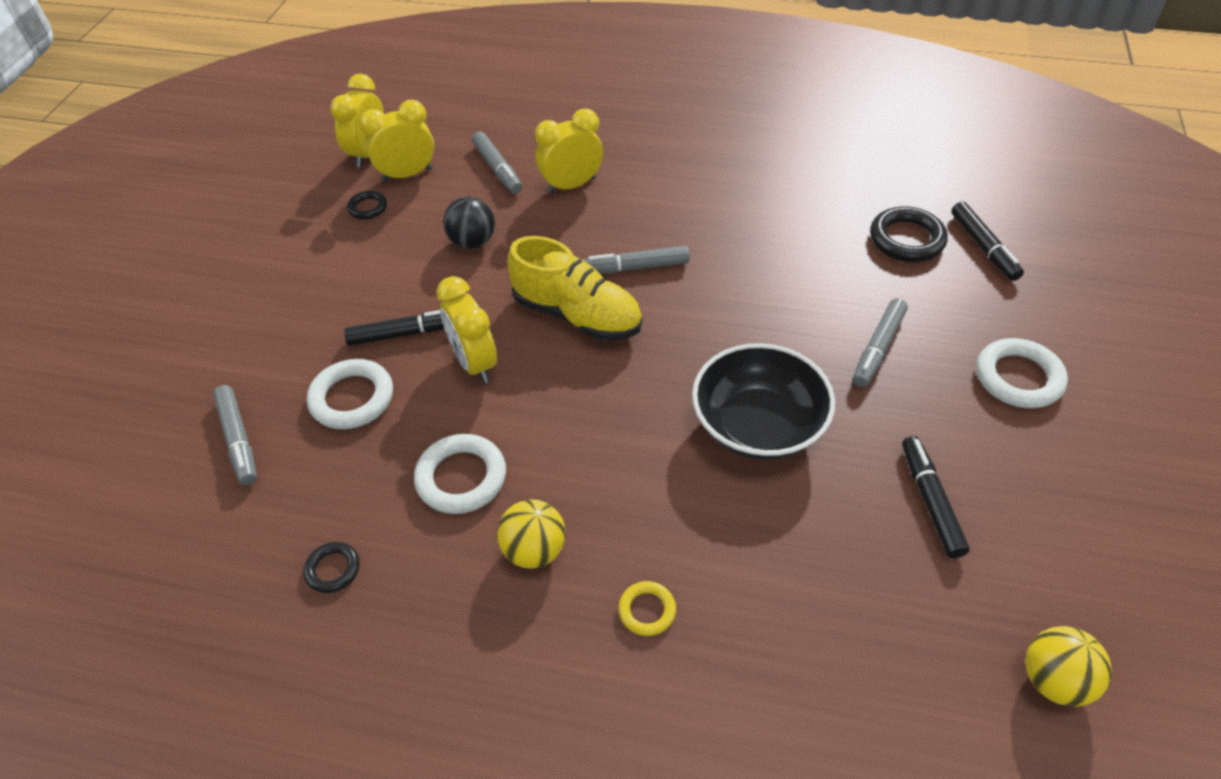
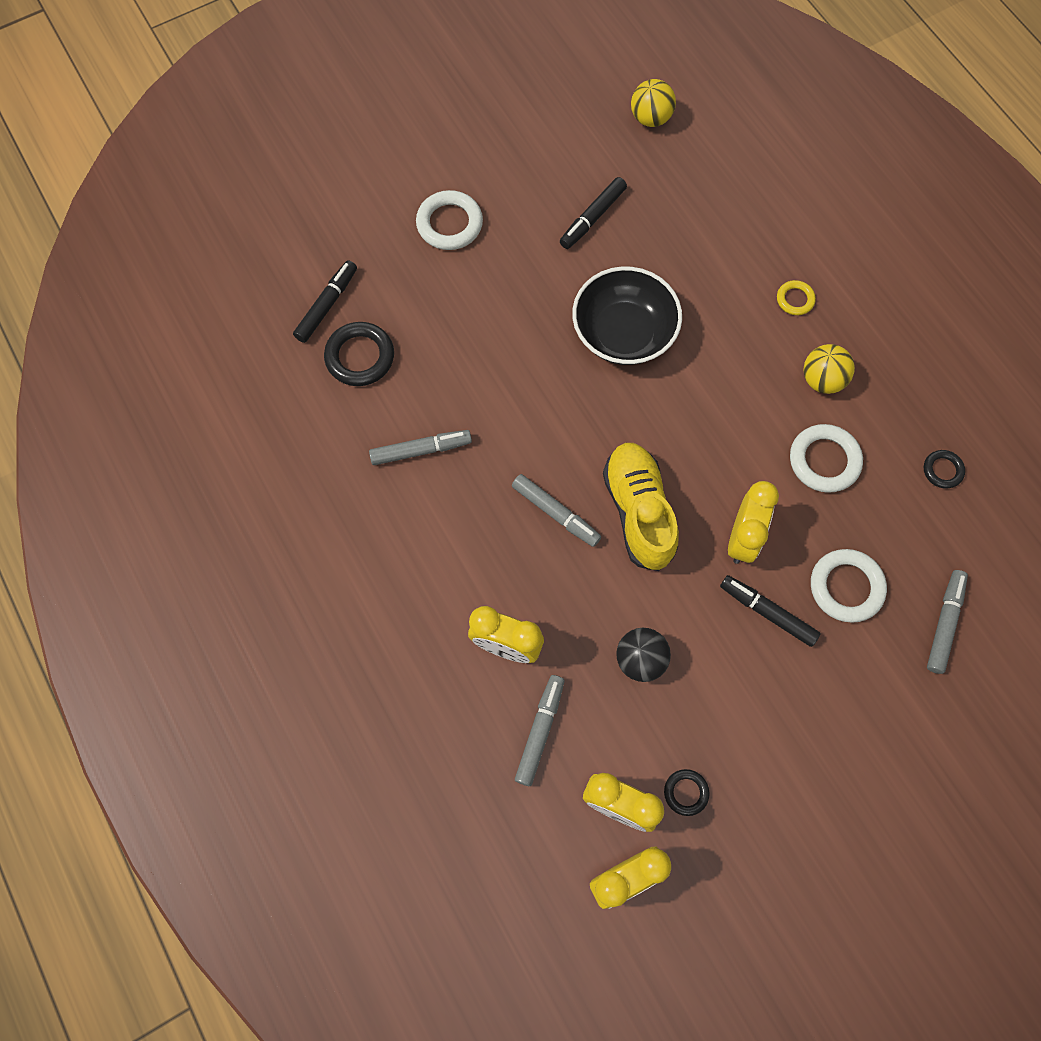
camera: 135 degrees left, 20 degrees up
grey marker [853,298,908,387] -> grey marker moved to [369,430,472,465]

